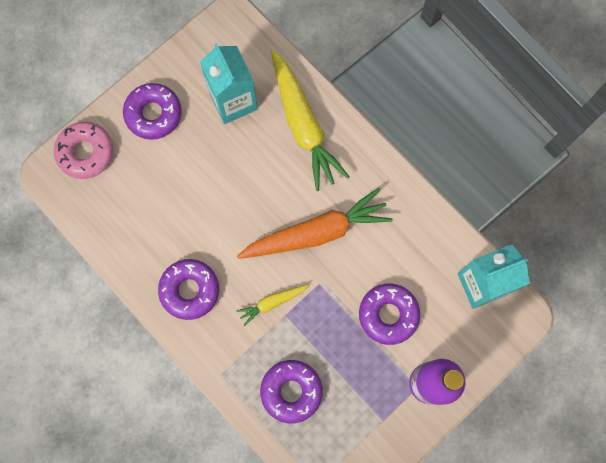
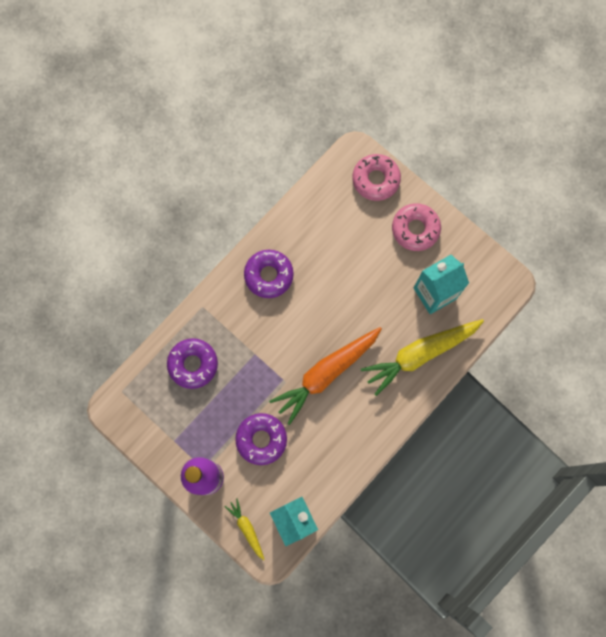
camera: 85 degrees right, 0 degrees up
purple donut [123,83,181,140] -> pink donut [392,203,441,251]
orange carrot [237,188,392,259] -> orange carrot turned 75 degrees clockwise [269,327,382,425]
yellow carrot [237,284,309,326] -> yellow carrot moved to [224,499,265,560]

